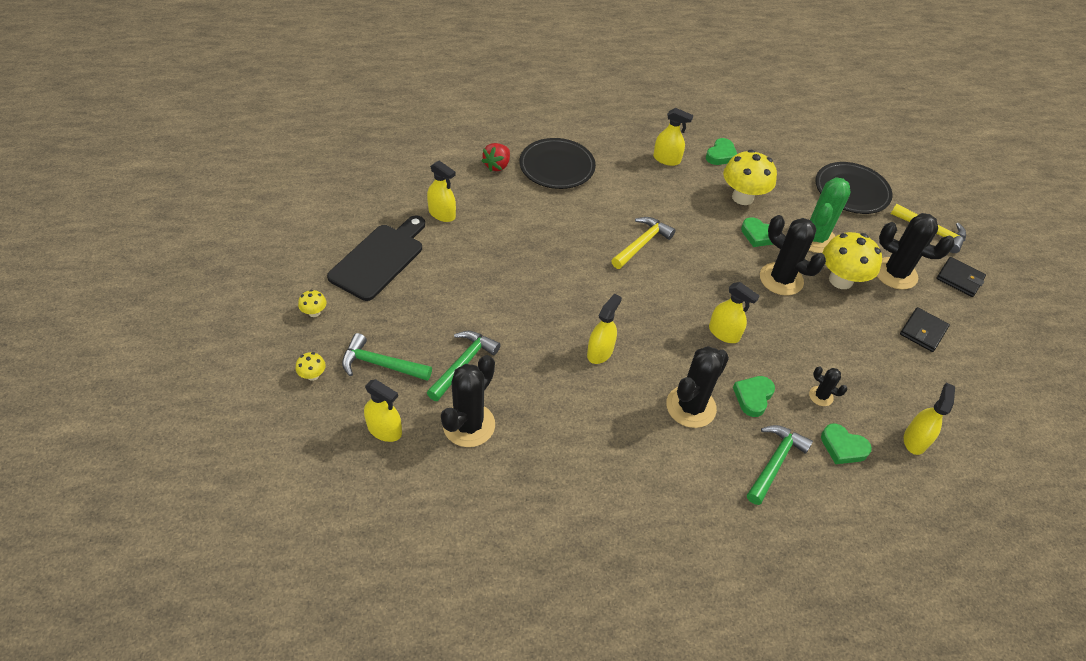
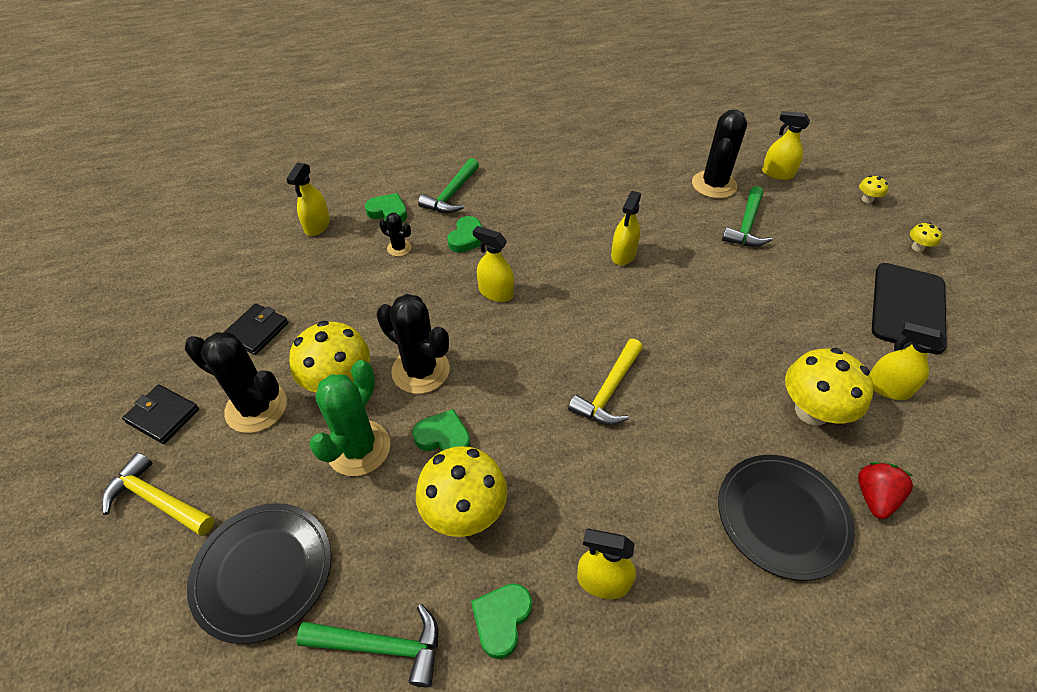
camera: 175 degrees right, 0 degrees up
green hammer [342,333,432,381] -> green hammer moved to [296,604,438,687]
black cactus [666,346,729,428] -> none
none -> yellow mushroom [785,348,874,426]

